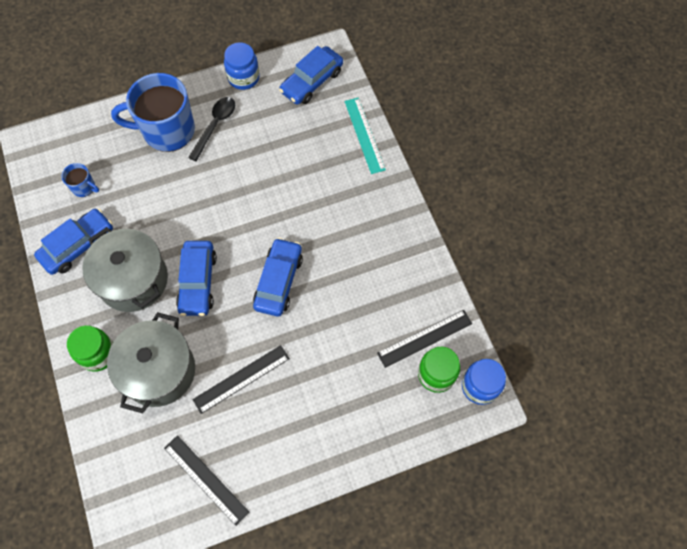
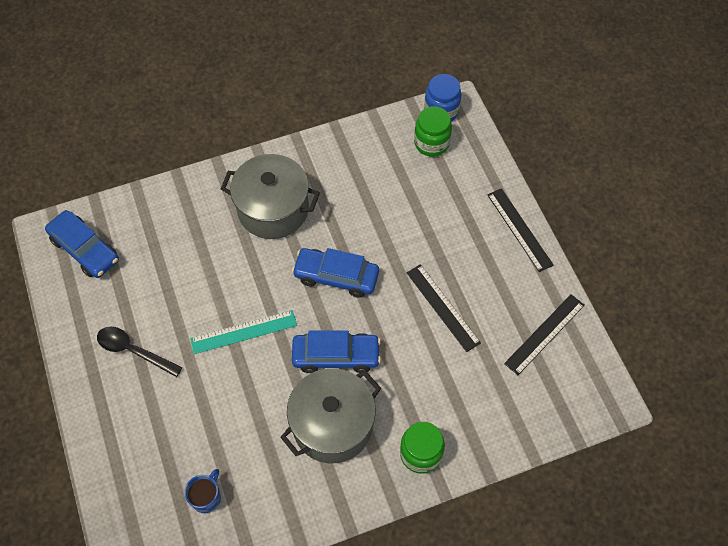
camera: 90 degrees left, 5 degrees down
blue car [34,208,113,275] -> none
grey pot [107,312,195,414] -> grey pot moved to [221,154,320,239]
blue mug [111,73,195,152] -> none
blue jar [224,42,260,90] -> none
turquoise ruler [345,98,386,174] -> turquoise ruler moved to [190,310,297,354]
black ruler [377,310,472,368] -> black ruler moved to [487,188,554,272]

